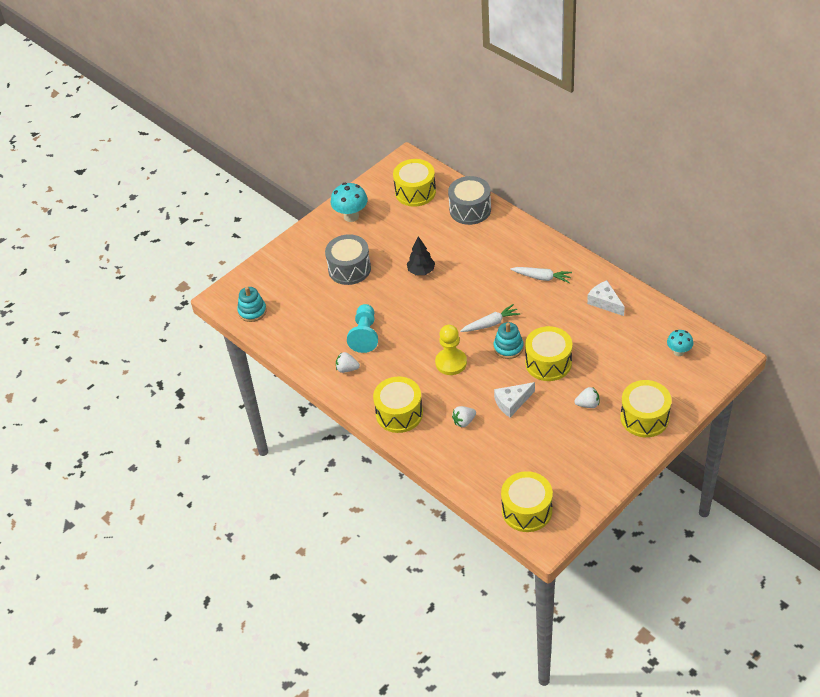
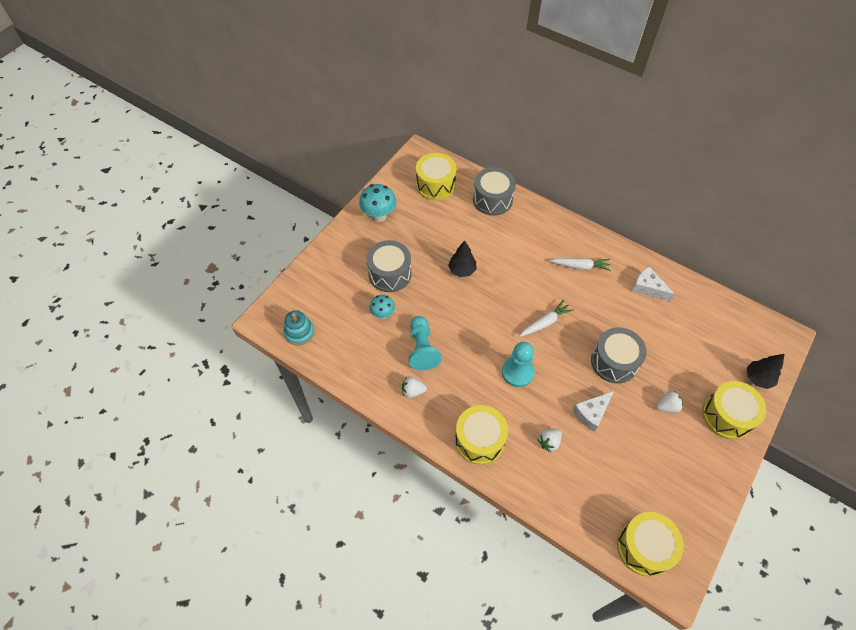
camera: 15 degrees left, 10 degrees up
yellow pawn [435,325,467,375] -> turquoise pawn [502,342,535,387]
turquoise stacking toy [494,322,524,359] -> none
yellow drum [525,326,572,381] -> grey drum [591,327,647,384]
turquoise mushroom [667,330,693,356] -> turquoise mushroom moved to [370,295,395,319]
none -> black tree [747,354,784,389]

